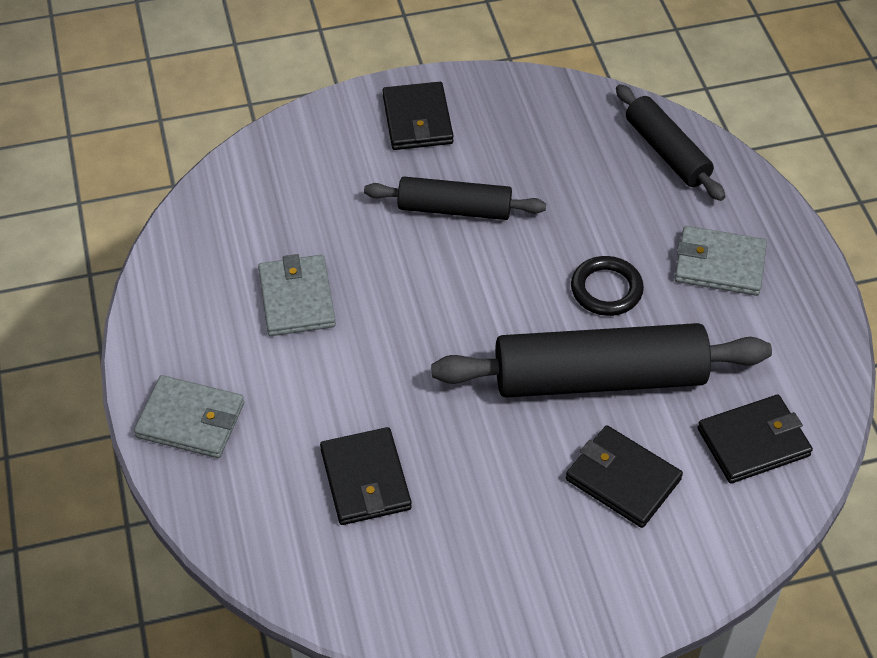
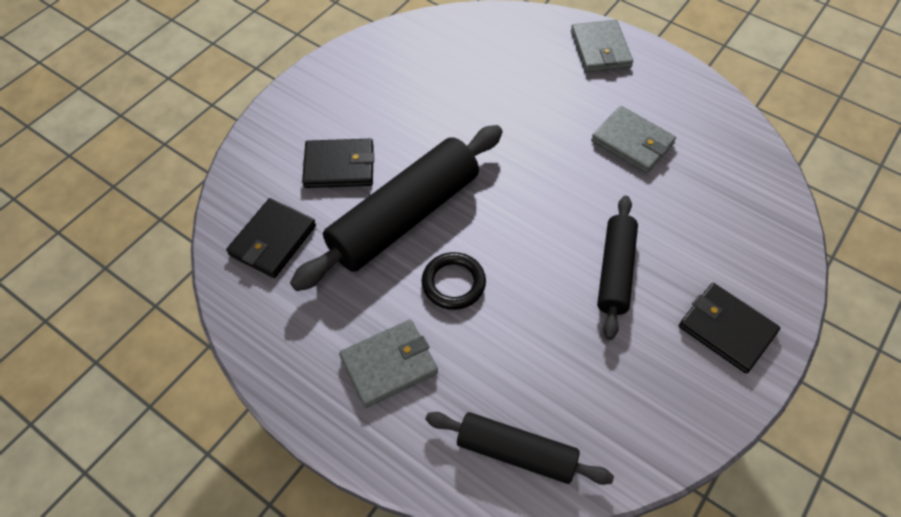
camera: 140 degrees right, 5 degrees up
grey wallet [134,375,244,458] -> grey wallet turned 75 degrees counterclockwise [571,20,633,73]
black wallet [320,427,412,525] -> none
black rolling pin [364,177,546,220] -> black rolling pin turned 45 degrees counterclockwise [597,196,638,340]

